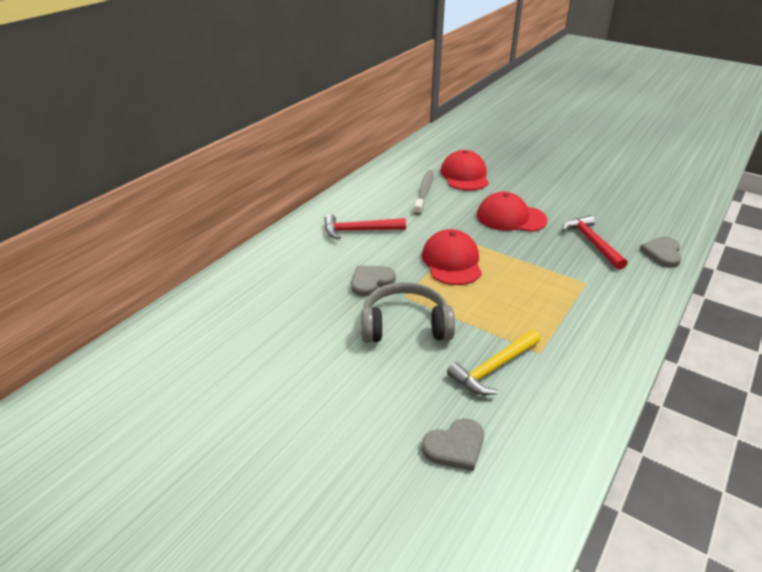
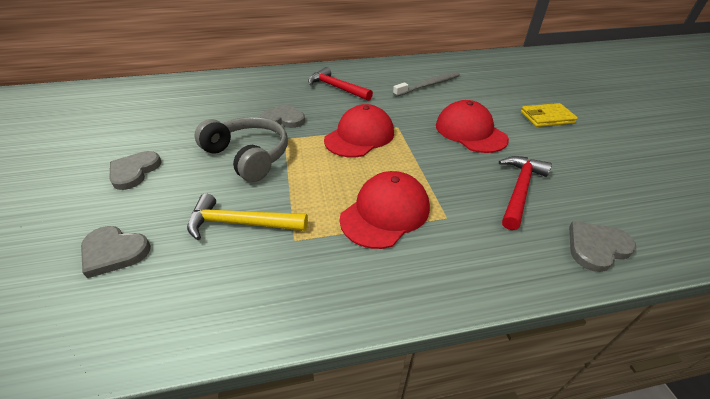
camera: 45 degrees right, 5 degrees up
red cap [441,150,489,191] -> red cap moved to [340,171,430,249]
none -> grey heart [109,151,161,190]
none -> yellow wallet [521,103,578,127]

